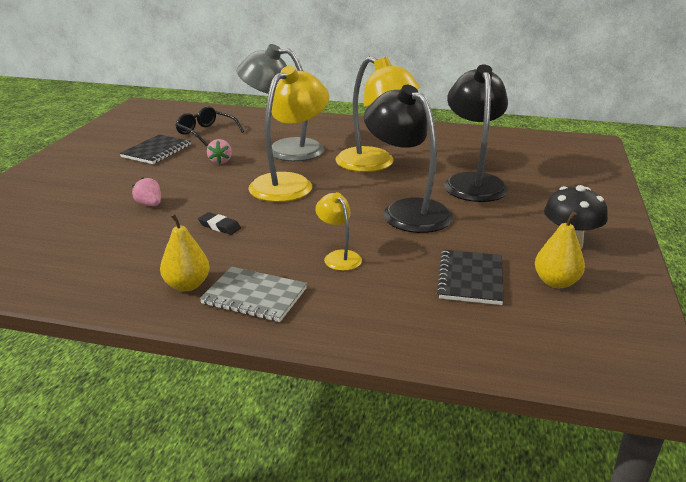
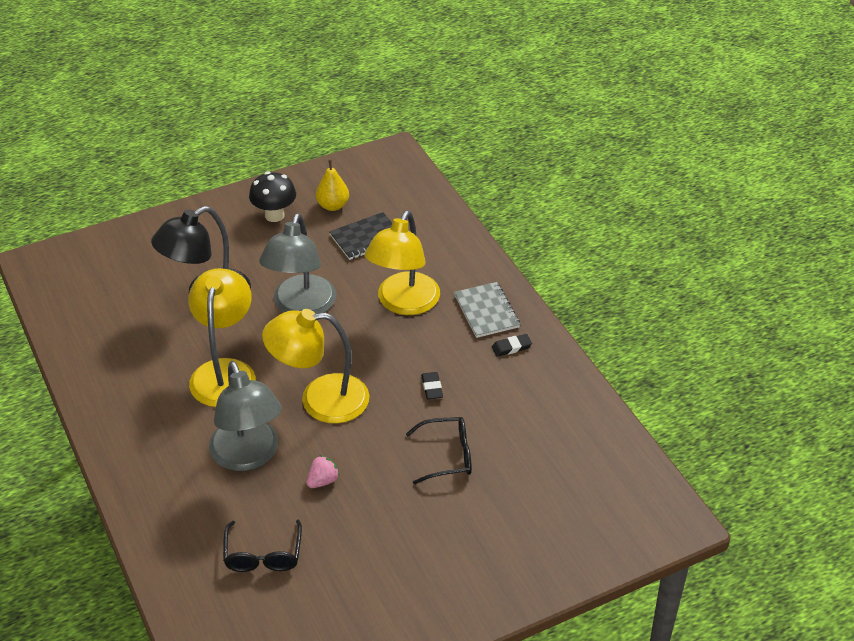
camera: 130 degrees left, 15 degrees up
black notebook [120,134,191,164] -> none
pink strawberry [132,177,161,206] -> black glasses [406,417,472,484]
yellow pear [160,213,210,291] -> black eraser [492,334,532,357]
yellow lamp [315,192,362,271] -> yellow lamp [365,210,440,315], size x2.07
black lamp [364,85,453,233] -> grey lamp [259,213,336,314]

